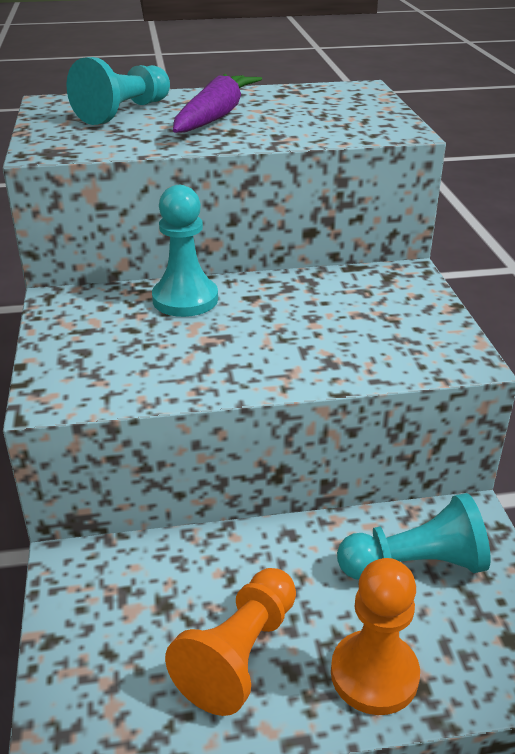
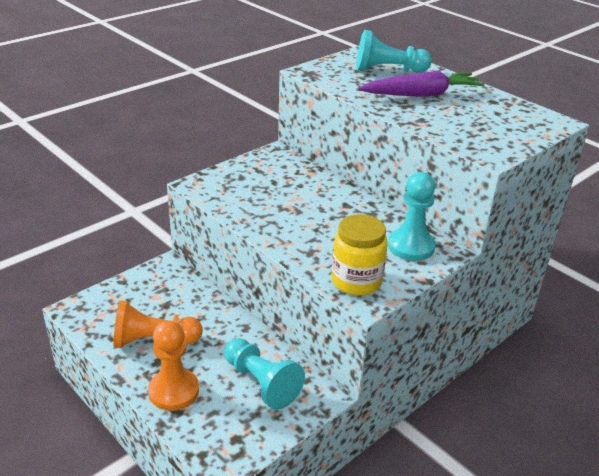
camera: 55 degrees right, 0 degrees up
turquoise pawn [152,185,218,317] -> turquoise pawn moved to [388,172,436,261]
none -> yellow jar [331,214,388,296]

